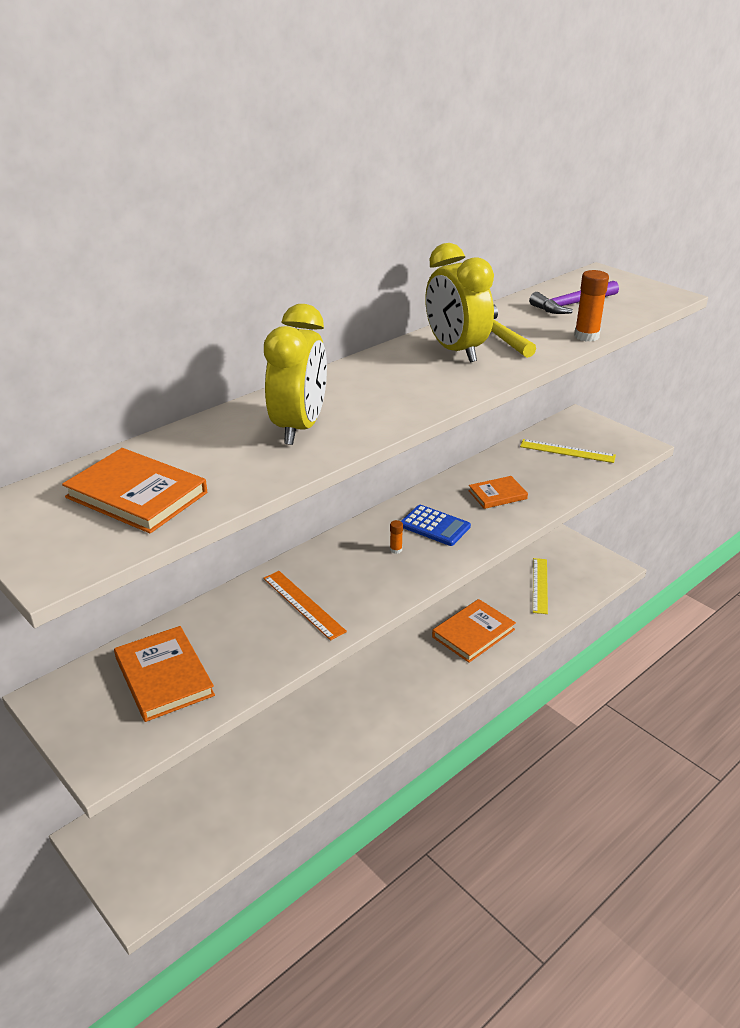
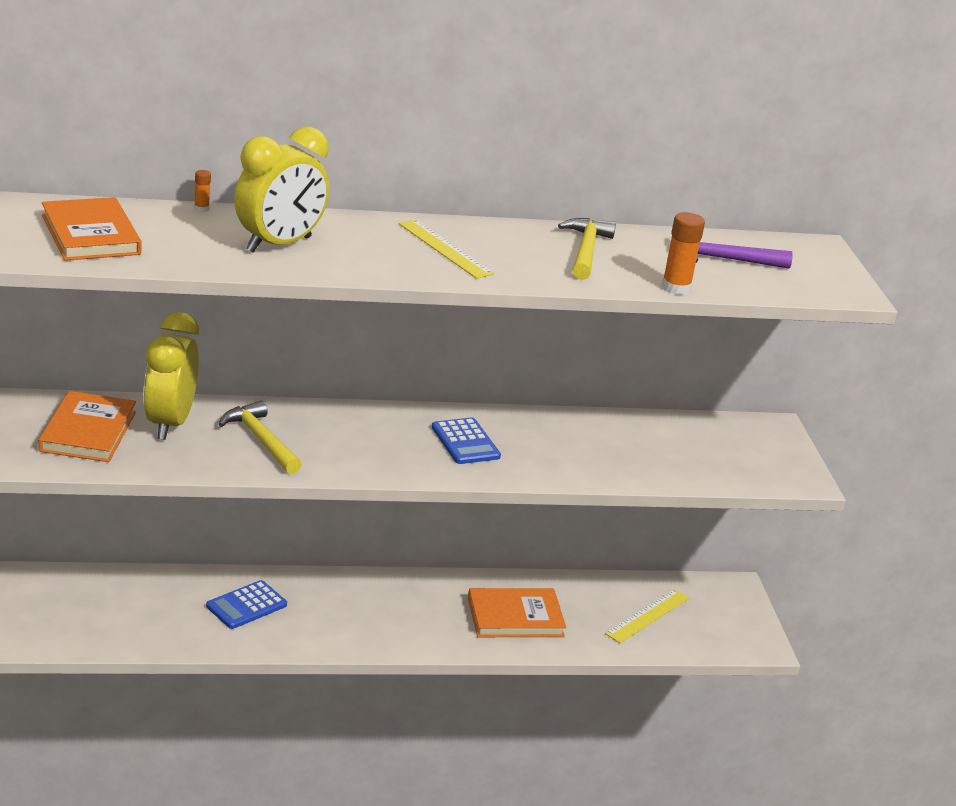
camera: 30 degrees right, 5 degrees down
orange ruler [263,571,347,640] -> yellow hammer [219,400,302,474]
orange glue stick [390,520,403,554] -> orange glue stick moved to [194,170,211,212]
yellow clock [425,243,494,362] -> yellow clock moved to [143,312,199,440]
orange book [468,476,528,509] -> none
yellow ruler [520,439,616,463] -> yellow ruler moved to [399,220,494,279]
none -> blue calculator [206,580,287,629]

